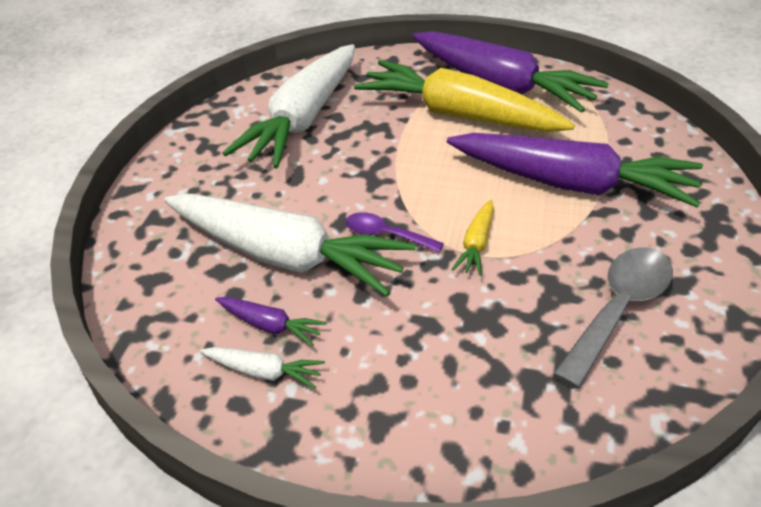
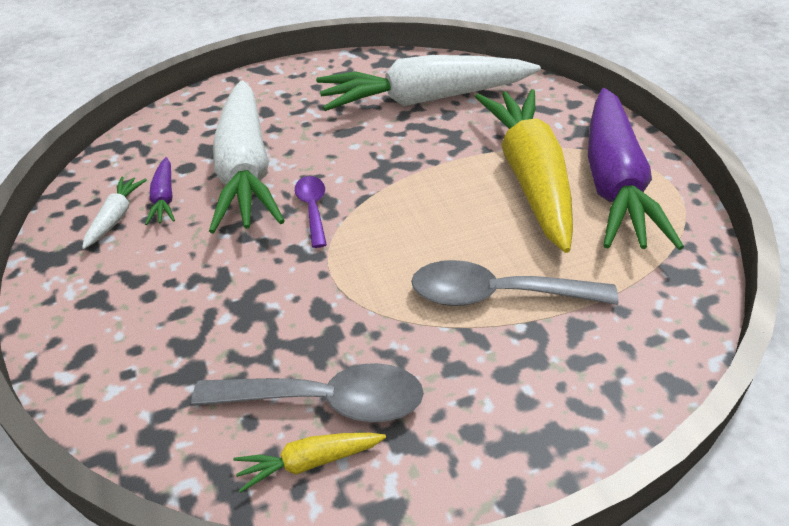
camera: 55 degrees right, 0 degrees up
white carrot [200,347,325,389] -> white carrot turned 150 degrees counterclockwise [82,176,147,249]
purple carrot [447,133,703,208] -> grey spoon [411,260,619,306]
yellow carrot [452,200,494,276] -> yellow carrot moved to [233,433,386,493]

